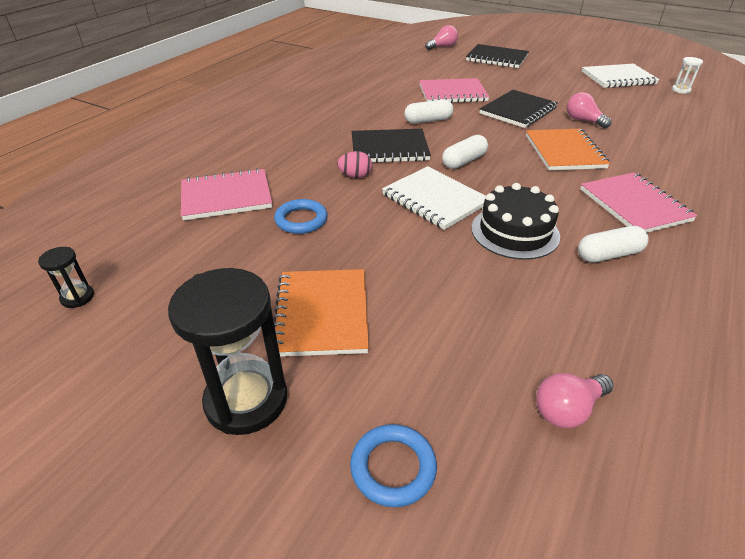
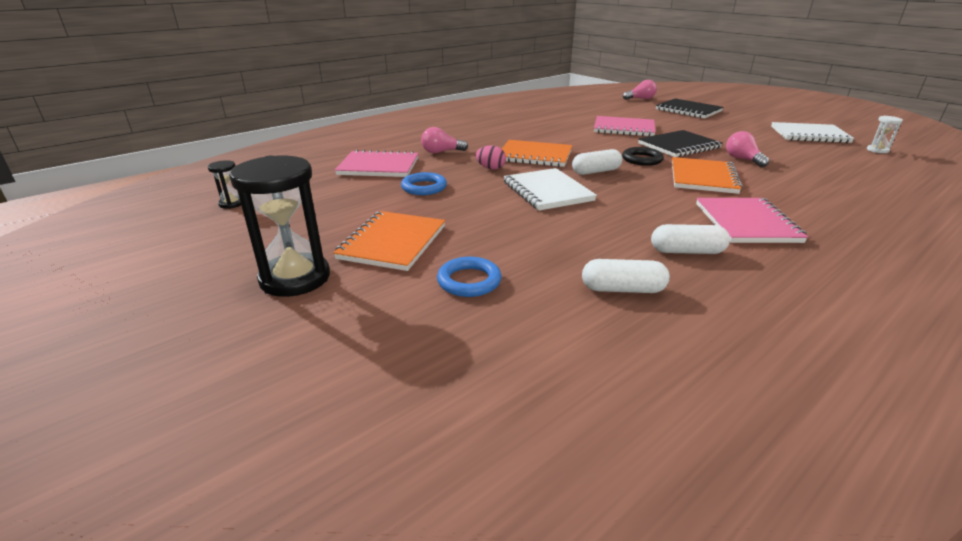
camera: 20 degrees right, 10 degrees down
blue ring [350,424,437,507] -> blue ring moved to [437,257,502,297]
black notebook [352,129,431,163] -> orange notebook [502,140,572,167]
white capsule [404,100,453,124] -> white capsule moved to [582,259,670,293]
black cake [471,183,560,260] -> none
pink light bulb [536,373,614,428] -> pink light bulb moved to [421,127,468,153]
none -> black ring [622,147,664,166]

